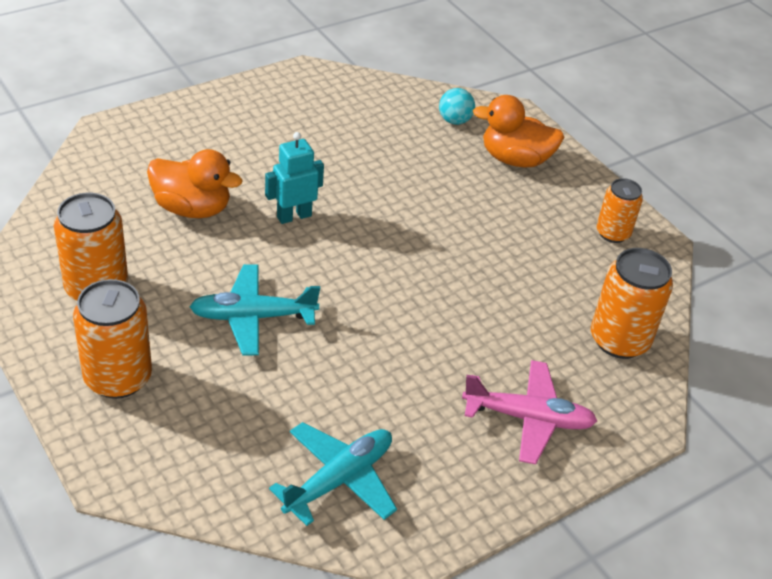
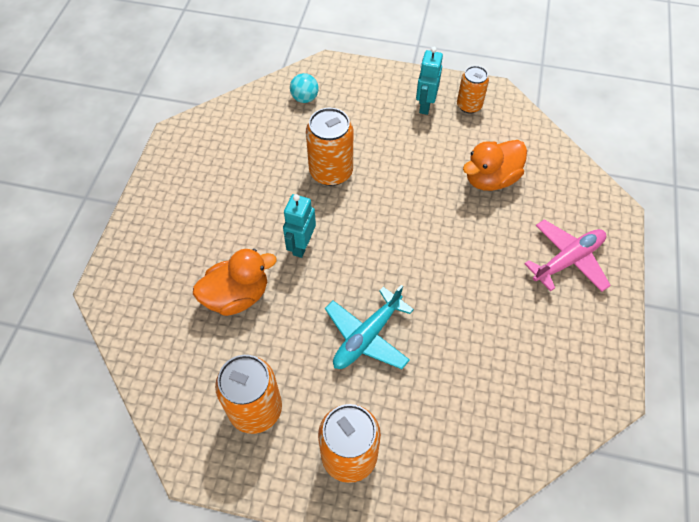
camera: 40 degrees left, 15 degrees up
turquoise plane [269,422,397,526] -> none
orange duck [473,95,564,168] -> orange duck moved to [463,140,527,191]
orange can [591,248,673,359] -> orange can moved to [306,108,353,186]
none -> turquoise robot [416,47,443,115]

